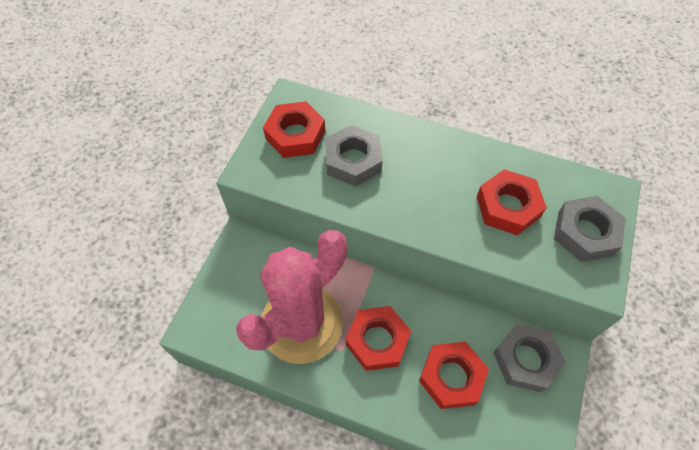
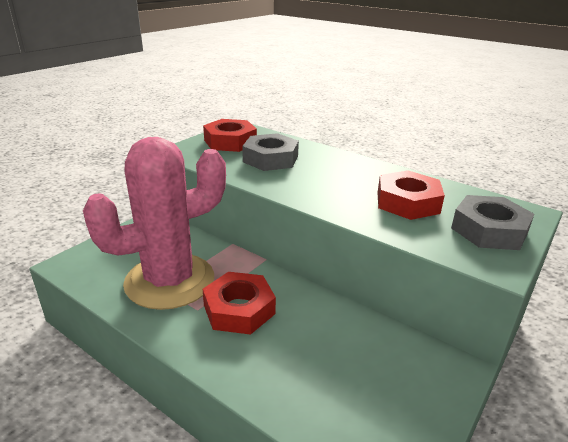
camera: 15 degrees right, 30 degrees down
red nut [419,342,489,409] -> none
grey nut [493,324,566,392] -> none

